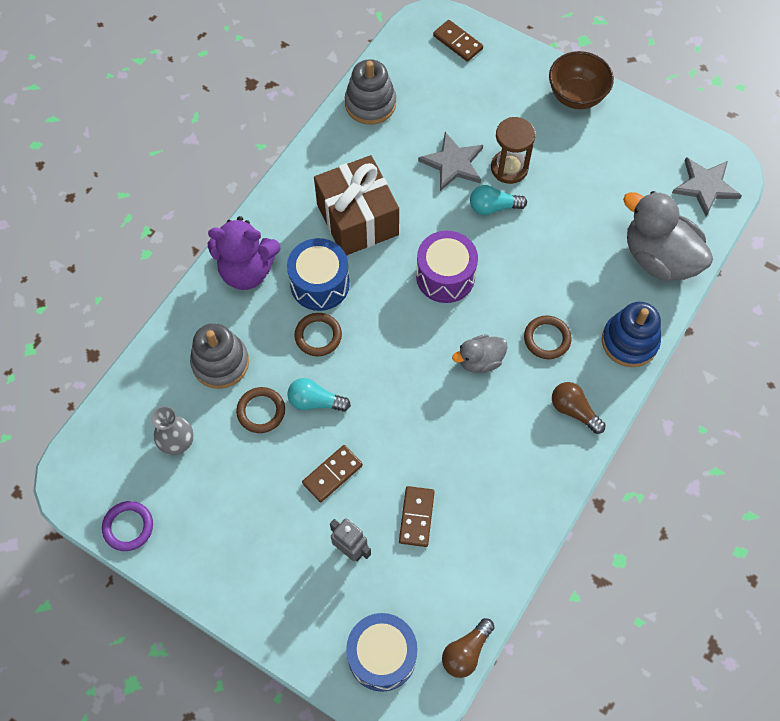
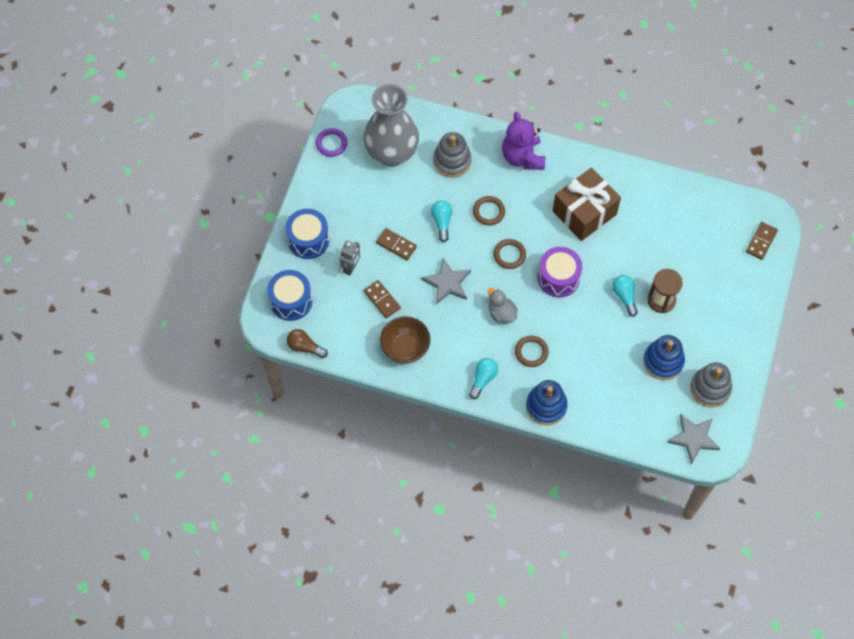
camera: 75 degrees right, 0 degrees up
grey vase [151,406,194,455] -> grey vase [363,84,419,167], size x2.21
brown ring [236,387,285,433] -> brown ring moved to [493,239,526,269]
blue drum [287,238,350,311] -> blue drum moved to [285,209,330,259]
grey stacking toy [345,59,396,125] -> grey stacking toy moved to [690,362,732,407]
brown domino [399,486,435,547] -> brown domino turned 60 degrees clockwise [364,280,401,318]
grey star [418,132,483,191] -> grey star moved to [421,258,471,304]
brown bowl [549,51,614,109] -> brown bowl moved to [380,316,430,364]
brown light bulb [552,382,606,434] -> turquoise light bulb [469,358,498,399]
grey duck [623,191,713,281] -> none
none -> blue stacking toy [643,335,685,380]

